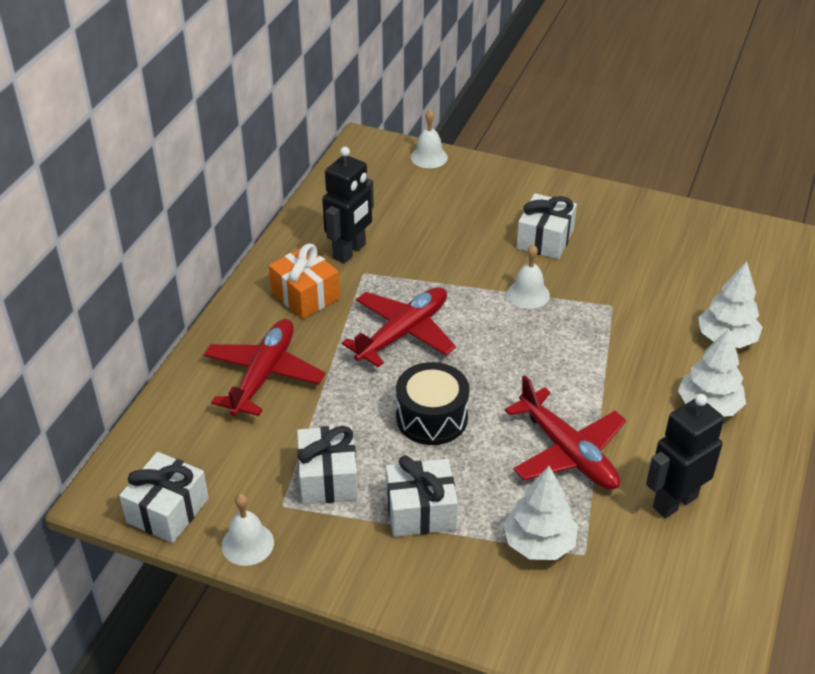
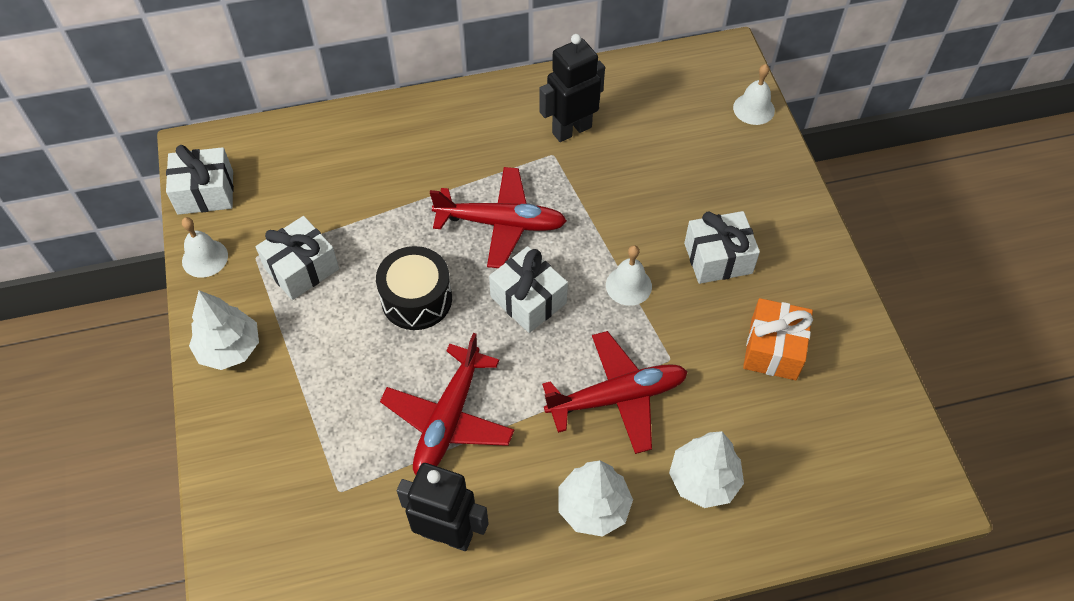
camera: 55 degrees right, 15 degrees up
red plane [204,319,325,416] -> red plane moved to [542,331,688,454]
orange gift [269,243,340,319] -> orange gift moved to [743,298,813,380]
black robot [322,147,374,263] -> black robot turned 150 degrees clockwise [539,34,605,142]
white gift [386,455,458,537] -> white gift moved to [489,246,568,333]
white tree [503,466,578,560] -> white tree moved to [189,290,259,370]

